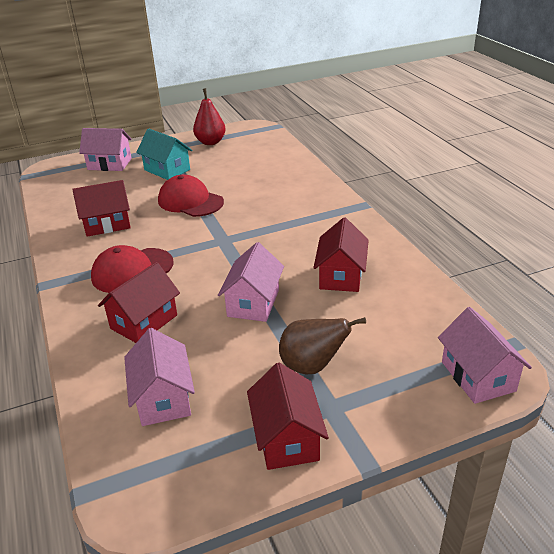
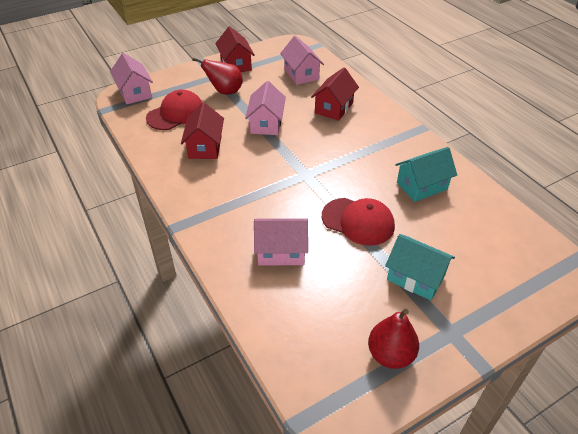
camera: 170 degrees right, 10 degrees up
red house [72,180,131,237] -> turquoise house [395,147,457,202]
pink house [79,128,132,171] -> pink house moved to [254,218,308,265]
red cap [91,245,174,293] -> red cap moved to [146,90,202,130]
brown pear [279,317,366,374] -> red pear [192,58,243,95]

